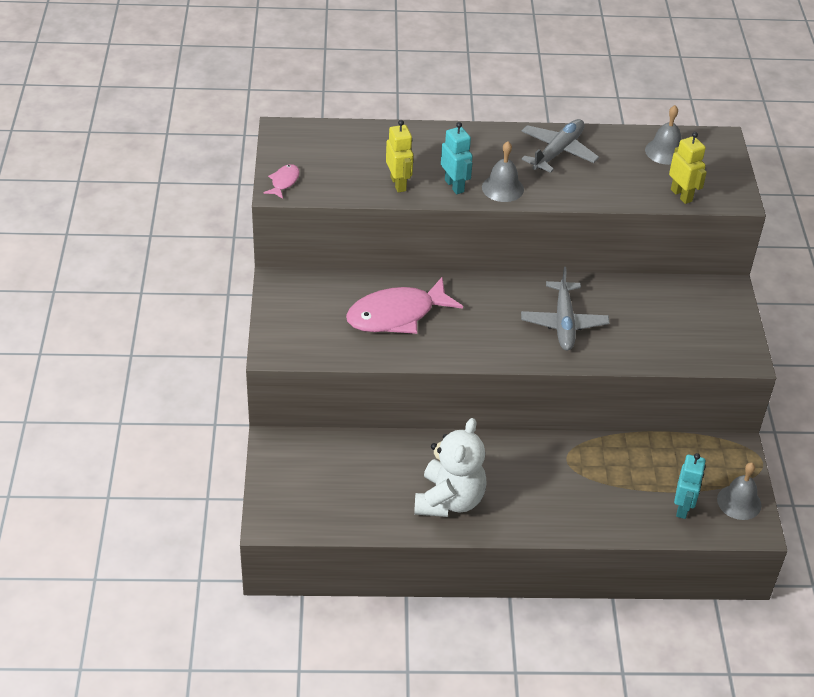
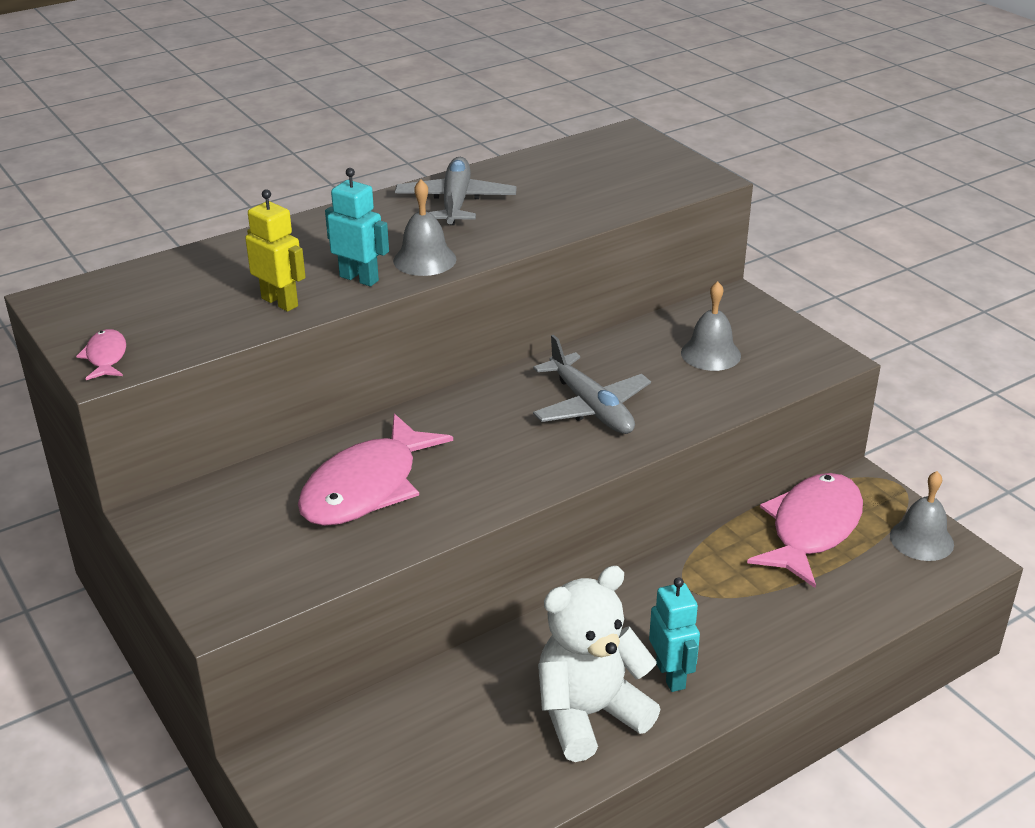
camera: 30 degrees left, 10 degrees down
white teddy bear [414,418,487,517] -> white teddy bear turned 105 degrees counterclockwise [538,566,661,762]
grey bell [645,105,681,165] -> grey bell moved to [681,281,741,371]
yellow robot [669,132,707,204] -> none
turquoise robot [674,453,706,519] -> turquoise robot moved to [649,577,700,692]
none -> pink fish [747,473,863,588]

